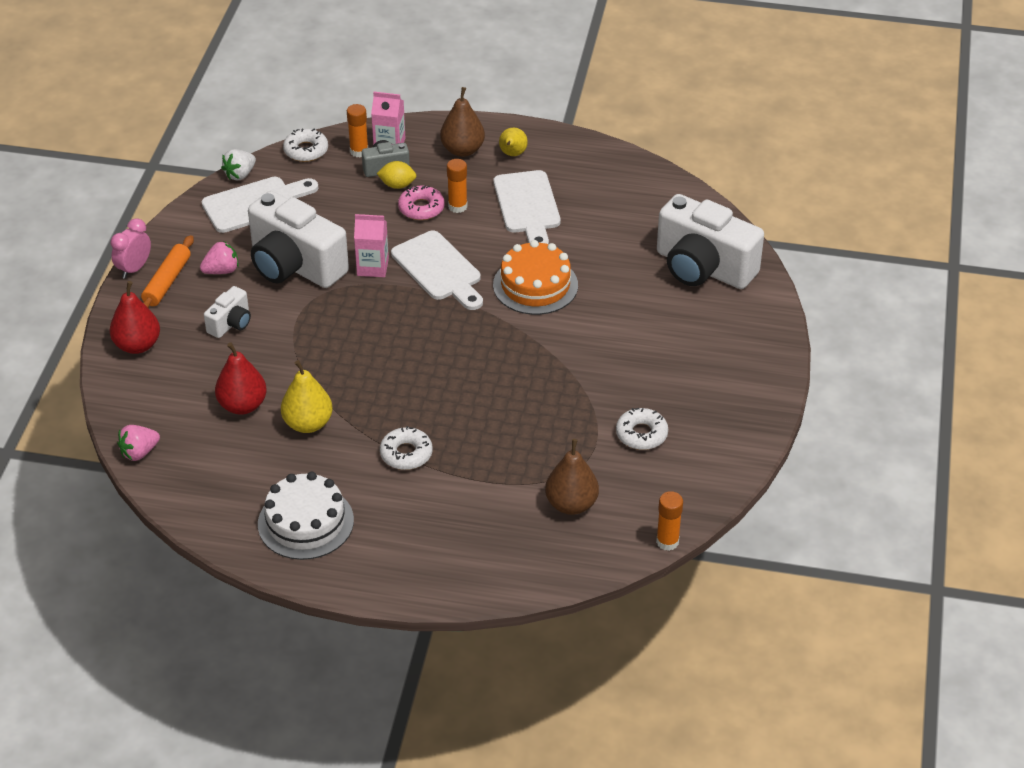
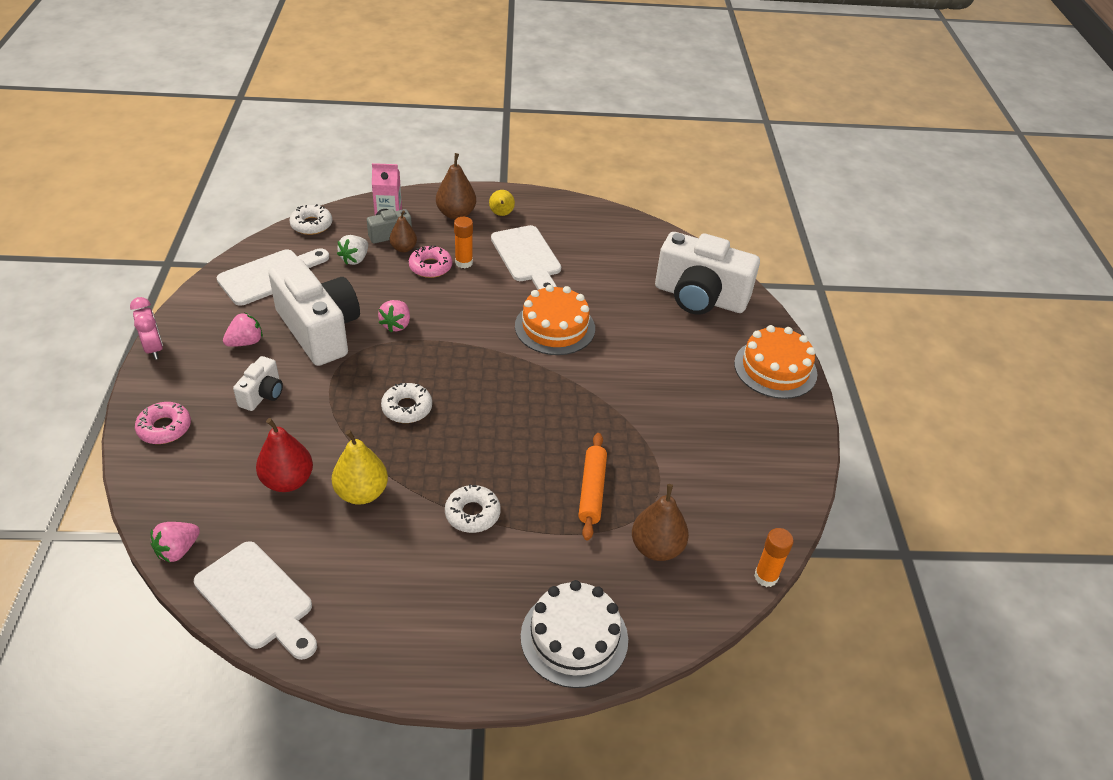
camera: 15 degrees left, 0 degrees up
pink clock [110,218,151,279] -> pink clock turned 135 degrees clockwise [130,297,163,360]
red pear [110,281,160,354] -> pink donut [135,402,191,444]
orange rolling pin [141,235,194,308] -> orange rolling pin moved to [578,433,607,541]
white strawberry [221,149,256,180] -> white strawberry moved to [337,235,368,265]
white camera [248,191,349,288] -> white camera turned 150 degrees counterclockwise [268,259,360,366]
white cake [258,472,354,560] -> white cake moved to [521,580,628,688]
orange glue stick [347,104,368,157] -> none
pink carton [354,214,389,277] -> pink strawberry [378,300,410,332]
yellow lemon [377,161,416,189] -> brown pear [390,210,417,252]
white cutting board [391,231,483,310] -> white cutting board moved to [194,541,317,660]
white donut [616,408,668,450] -> white donut moved to [381,383,432,423]
none -> orange cake [734,325,817,399]

